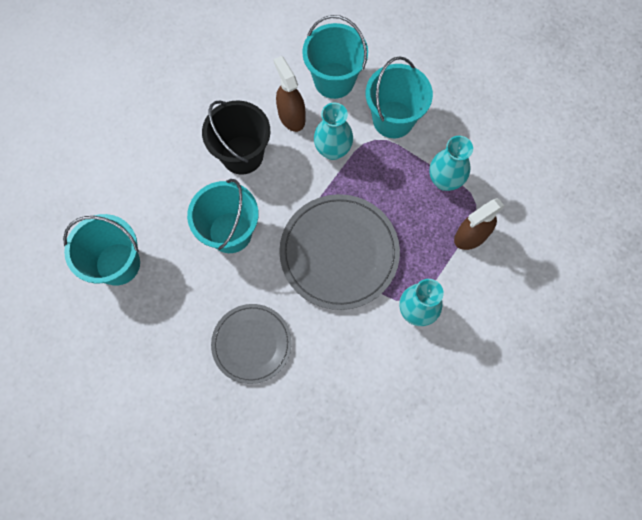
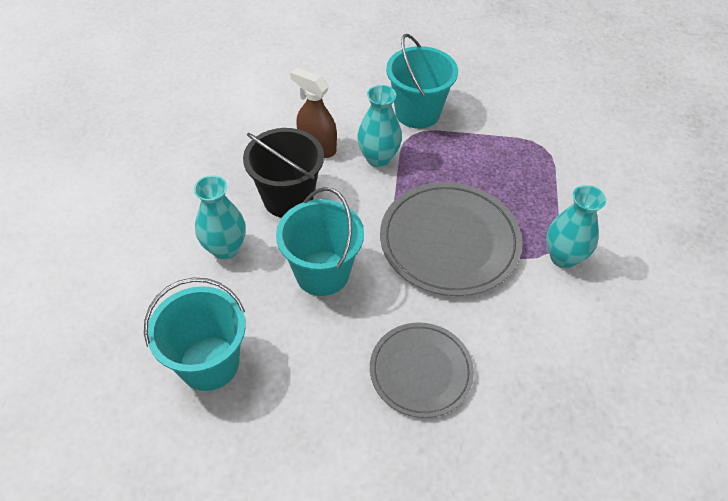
camera: 30 degrees left, 20 degrees down
turquoise bucket [302,15,368,99] -> none
turquoise vase [429,136,473,191] -> turquoise vase moved to [194,175,246,260]
brown spray bottle [454,199,505,250] -> none

